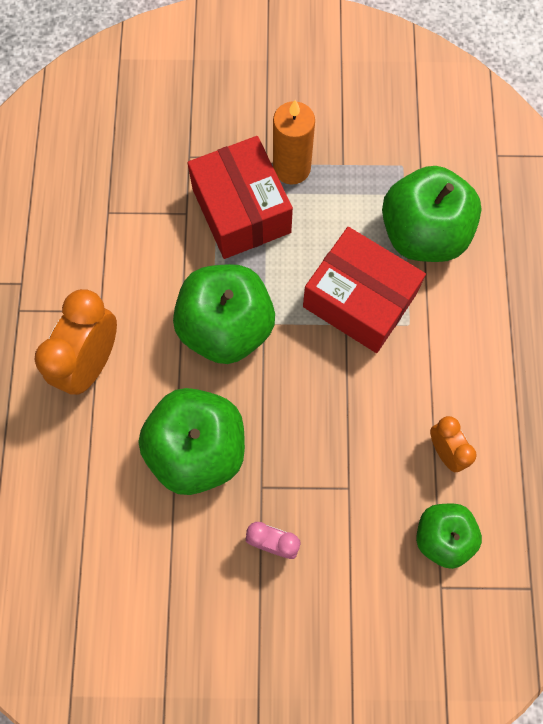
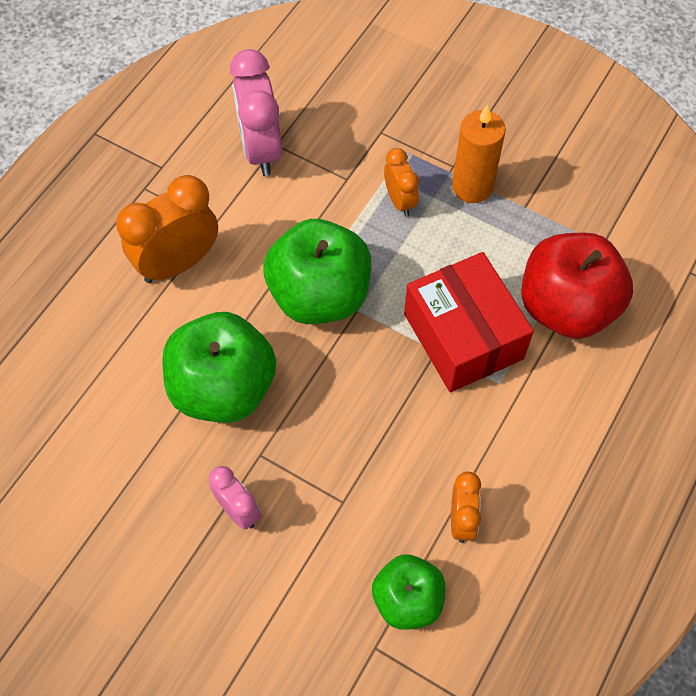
camera: 30 degrees right, 10 degrees down
red box [187,136,293,259] -> orange clock [384,148,419,216]
green apple [382,166,482,262] -> red apple [521,233,633,339]
none -> pink clock [230,49,282,176]

